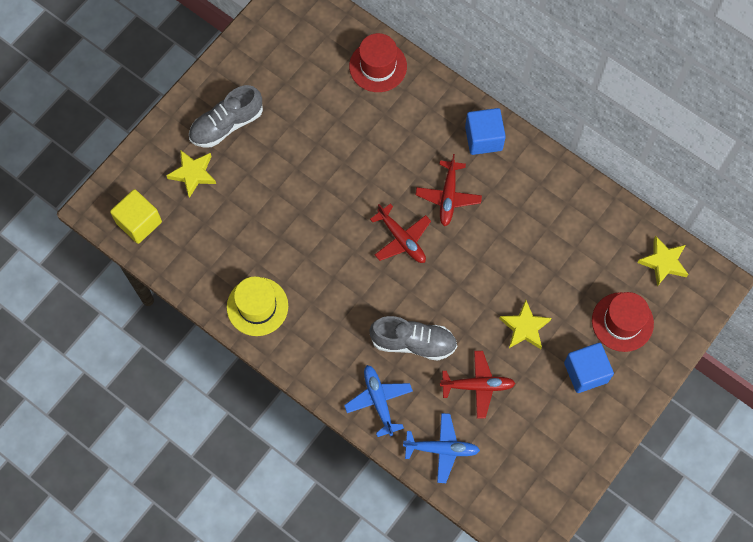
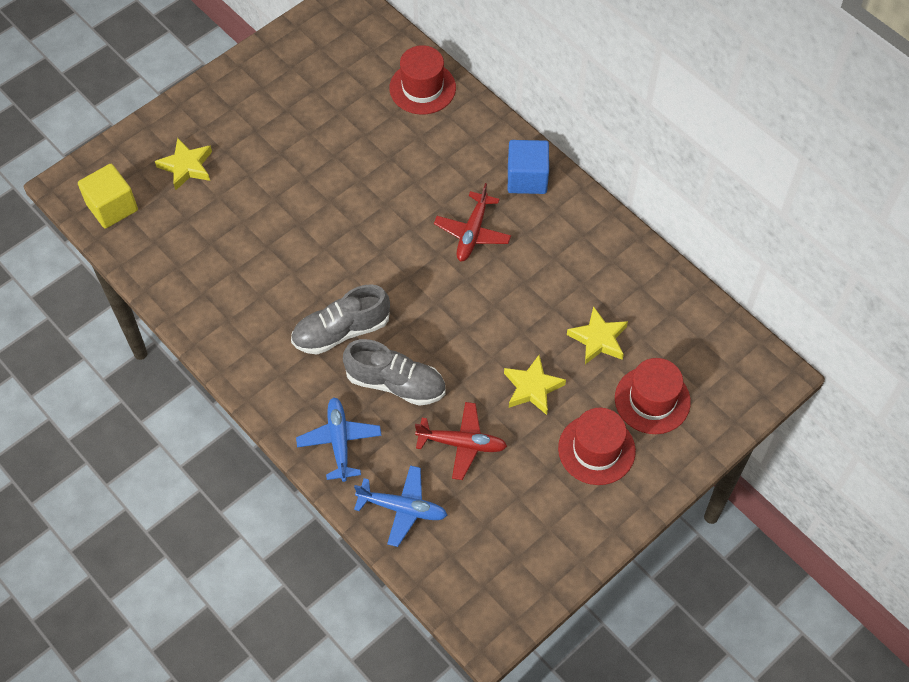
camera: 10 degrees right, 10 degrees down
grey shoe [189,85,263,148] -> grey shoe moved to [291,284,390,355]
yellow hat [227,276,288,336] -> none
red plane [370,204,431,263] -> none
blue cube [564,343,614,393] -> red hat [558,408,636,485]
yellow star [637,236,689,287] -> yellow star moved to [567,306,628,364]

